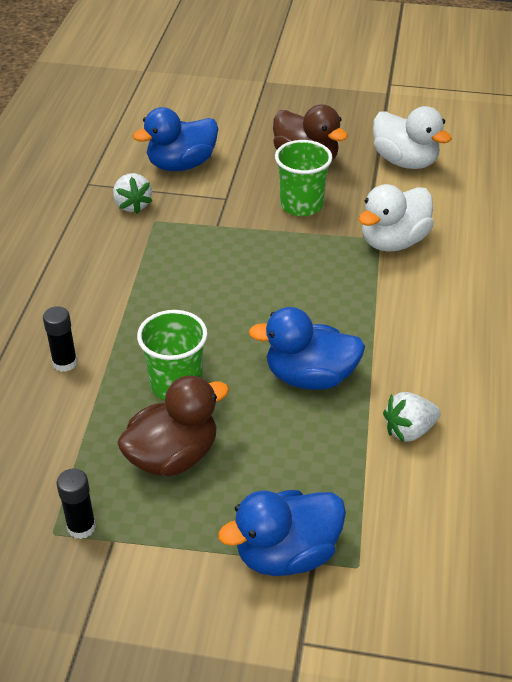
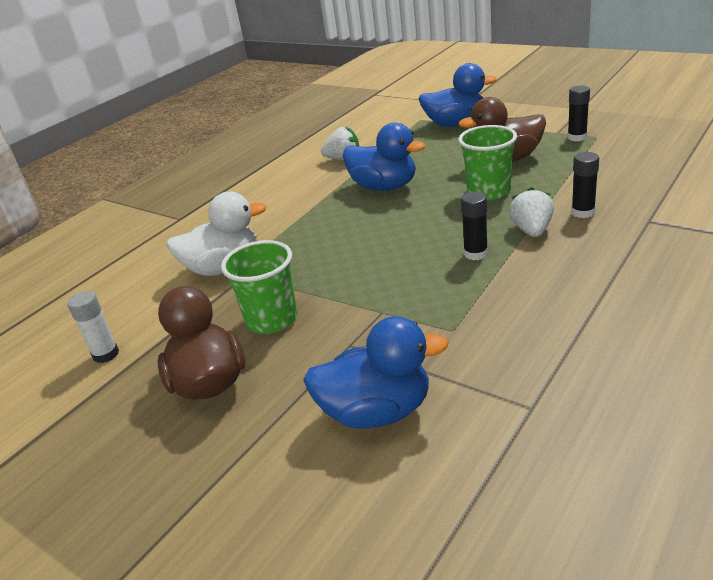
camera: 150 degrees left, 10 degrees down
white strawberry [113,173,152,214] -> white strawberry moved to [509,187,554,237]
white duck [373,106,452,169] -> white glue stick [67,291,119,363]
none -> black glue stick [461,192,488,260]

